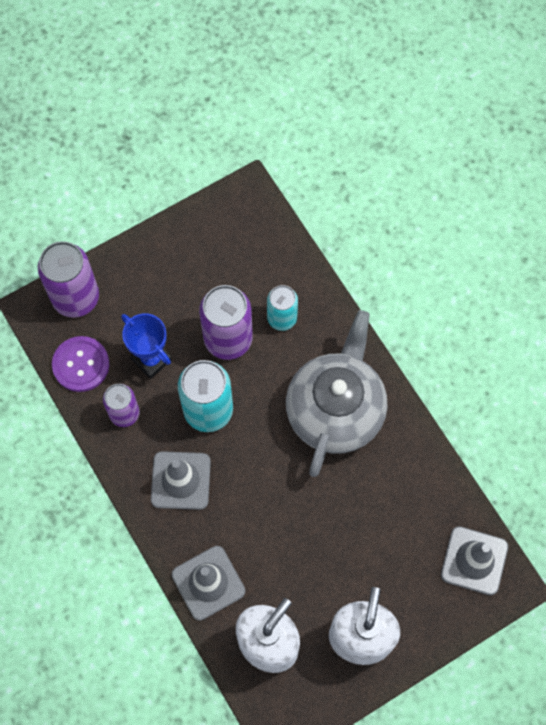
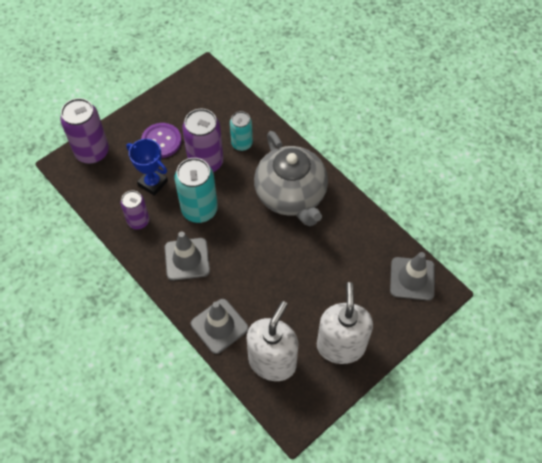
camera: 10 degrees left, 10 degrees down
purple button [52,336,109,392] -> purple button moved to [141,123,182,158]
grey teapot [286,310,387,477] -> grey teapot turned 150 degrees clockwise [254,131,328,226]

